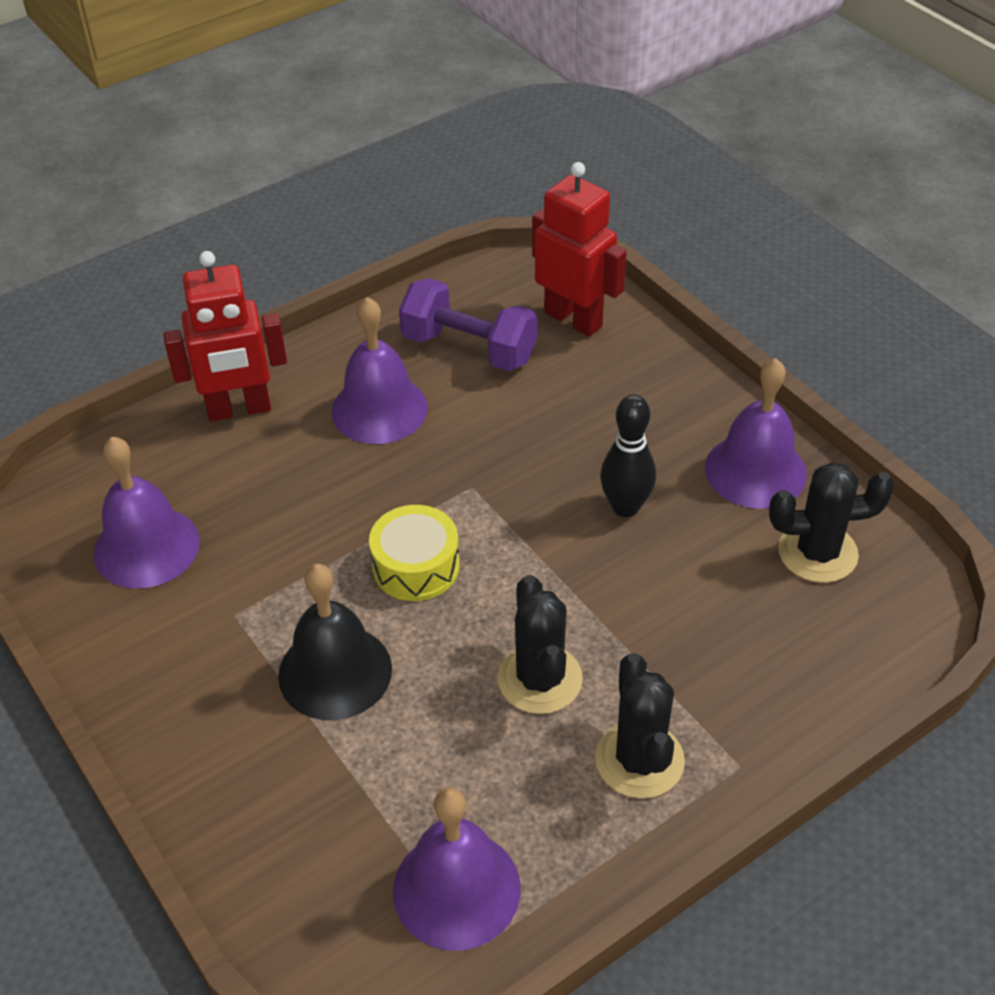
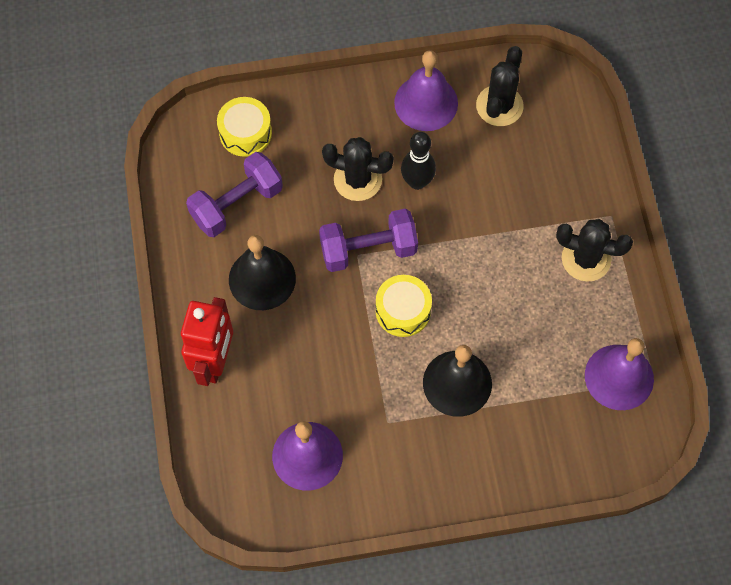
camera: 65 degrees left, 20 degrees up
purple bell [331,297,428,444] -> black bell [229,235,296,310]
black cactus [497,575,583,714] -> black cactus moved to [322,137,394,201]
red robot [532,162,627,337] -> yellow drum [217,97,272,157]
none -> purple dumbbell [319,209,418,272]

